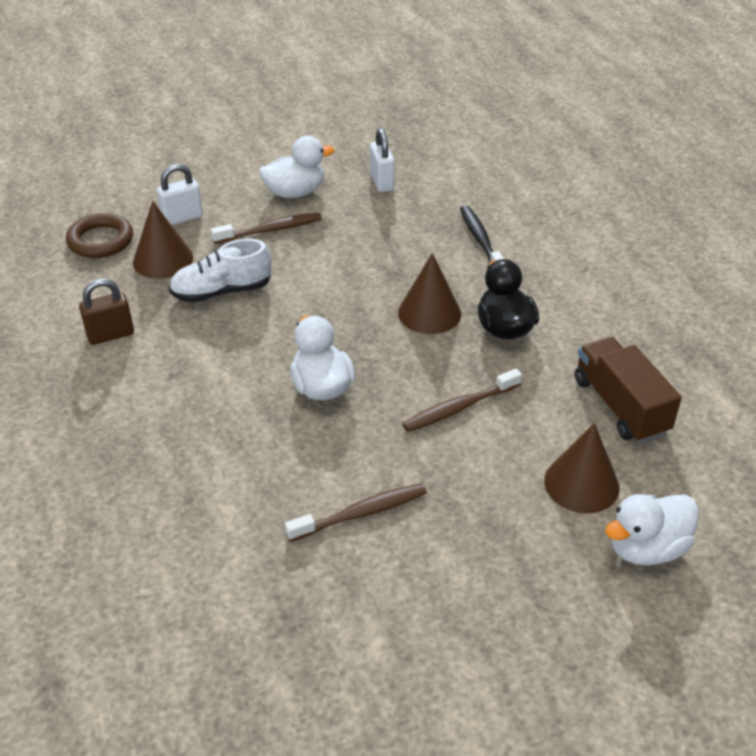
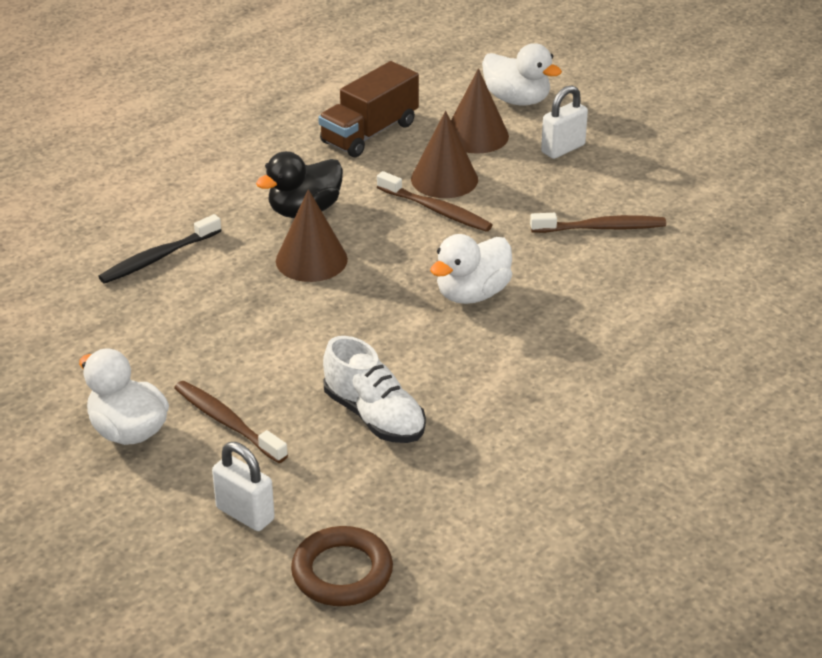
camera: 115 degrees left, 5 degrees down
brown padlock [79,279,134,345] -> none
brown cone [133,201,193,279] -> brown cone moved to [411,111,478,198]
brown toothbrush [285,483,427,542] -> brown toothbrush turned 135 degrees clockwise [530,213,666,233]
white padlock [370,128,395,192] -> white padlock moved to [541,85,588,159]

